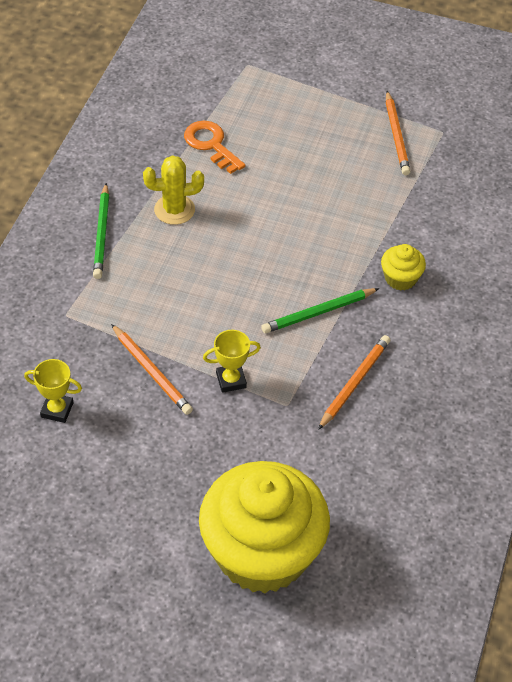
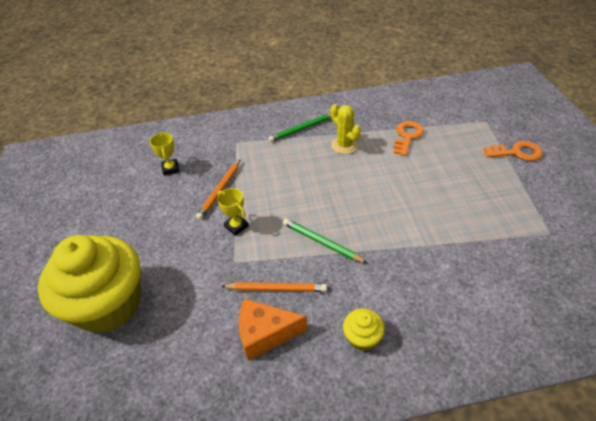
camera: 65 degrees right, 5 degrees down
yellow cupcake [381,244,426,291] -> yellow cupcake moved to [343,308,385,351]
orange pencil [386,91,411,175] -> none
none -> orange cheese [239,299,307,361]
none -> orange key [484,141,543,161]

